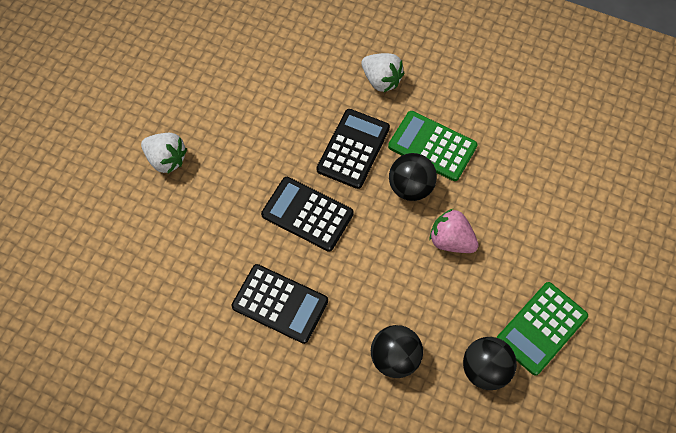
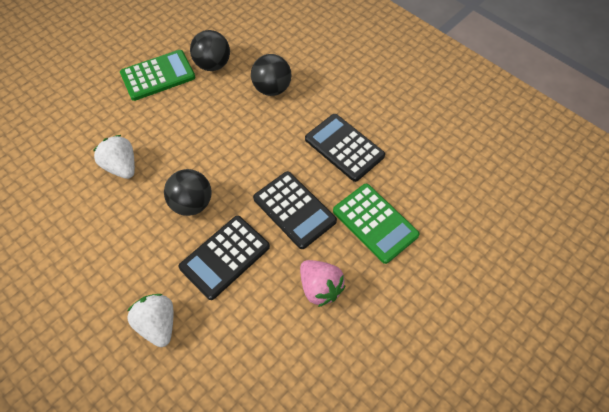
camera: 160 degrees left, 5 degrees down
white strawberry [141,133,187,173] -> white strawberry moved to [93,135,135,179]
green calculator [388,111,478,181] -> green calculator moved to [333,184,420,264]
pink strawberry [429,209,479,253] -> pink strawberry moved to [300,260,345,307]

